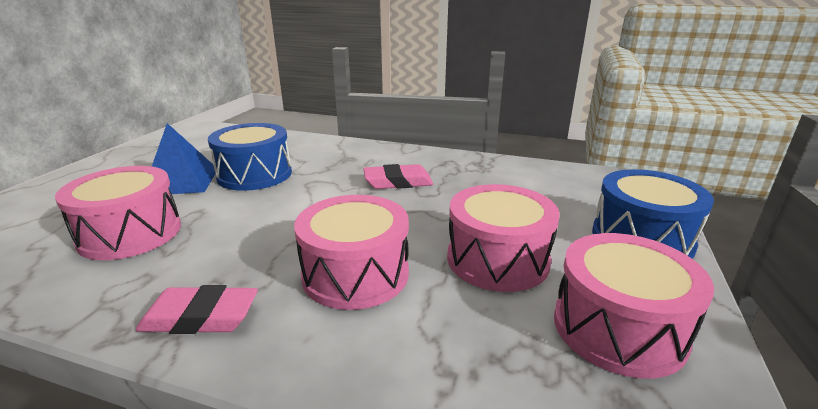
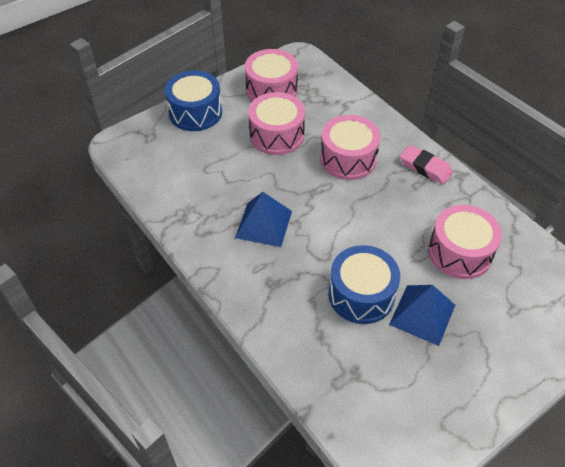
camera: 145 degrees left, 25 degrees up
pink eraser [363,164,433,189] -> blue pyramid [235,192,292,247]

